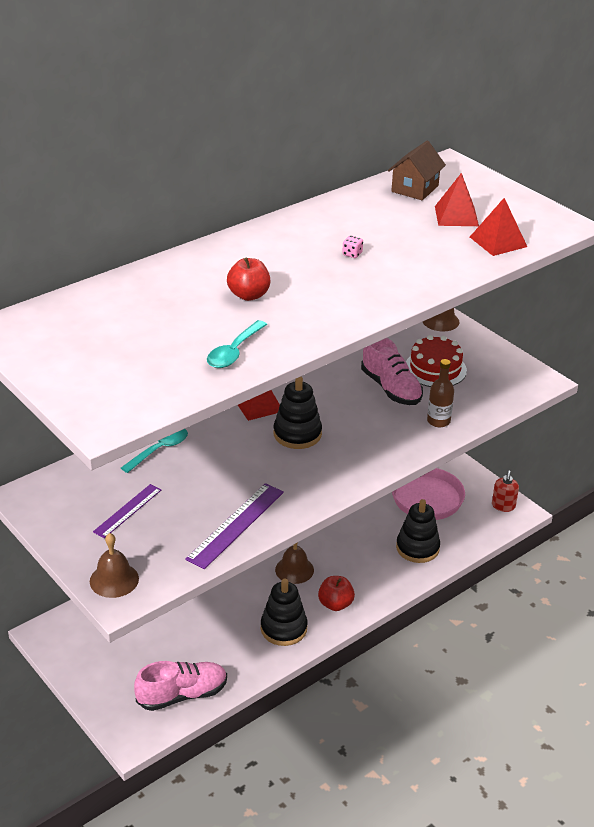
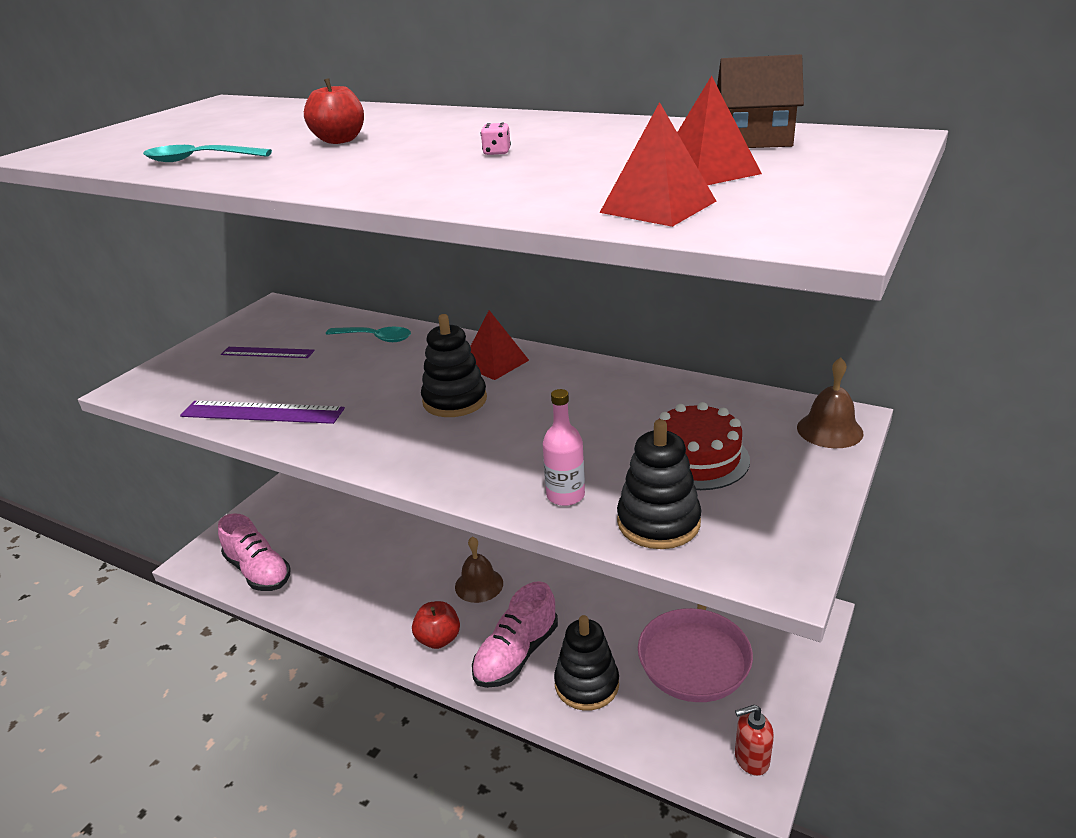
camera: 70 degrees right, 5 degrees down
brown bell [90,533,139,598] -> none
black stacking toy [261,579,308,646] -> black stacking toy moved to [617,419,701,549]
pink shoe [361,338,423,405] -> pink shoe moved to [472,581,558,688]
brown bottle [427,359,454,427] -> pink bottle [543,389,585,506]

